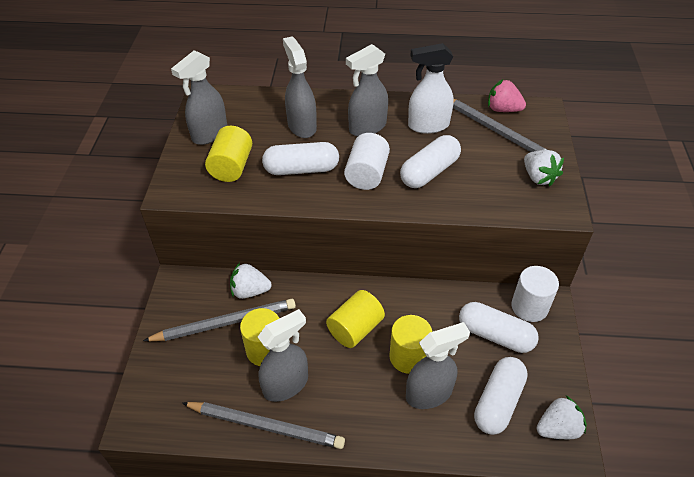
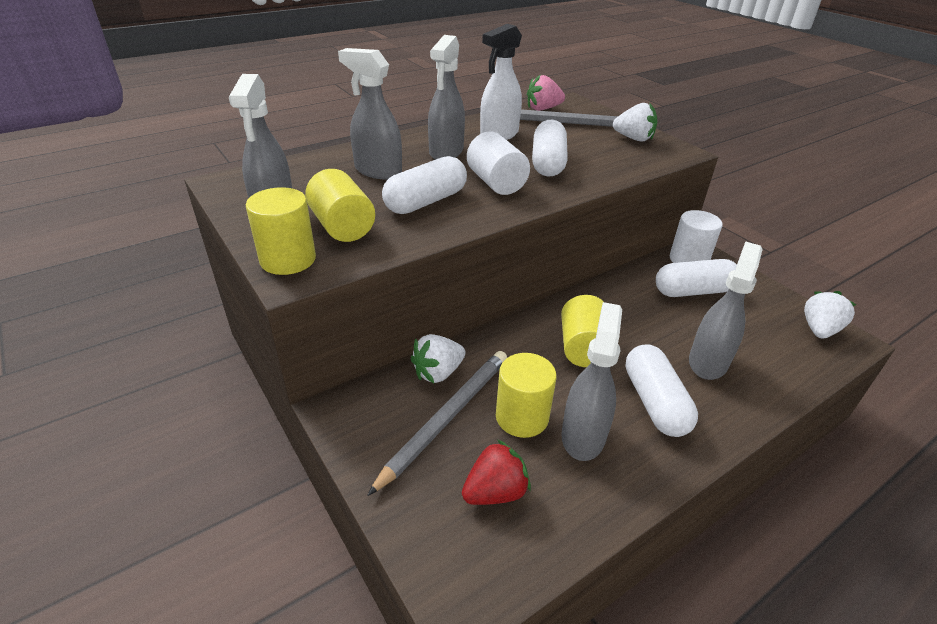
camera: 40 degrees left, 10 degrees down
grey pencil [182,402,345,449] -> none
yellow cylinder [389,315,432,374] -> yellow cylinder moved to [246,187,316,275]
white capsule [474,357,528,435] -> white capsule moved to [625,344,698,437]
none -> red strawberry [462,439,531,505]

